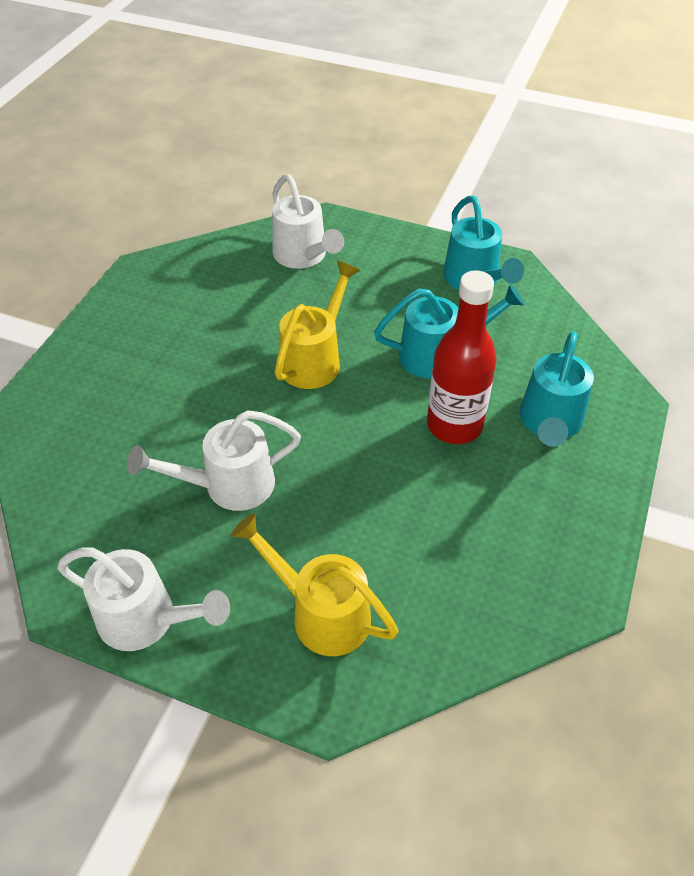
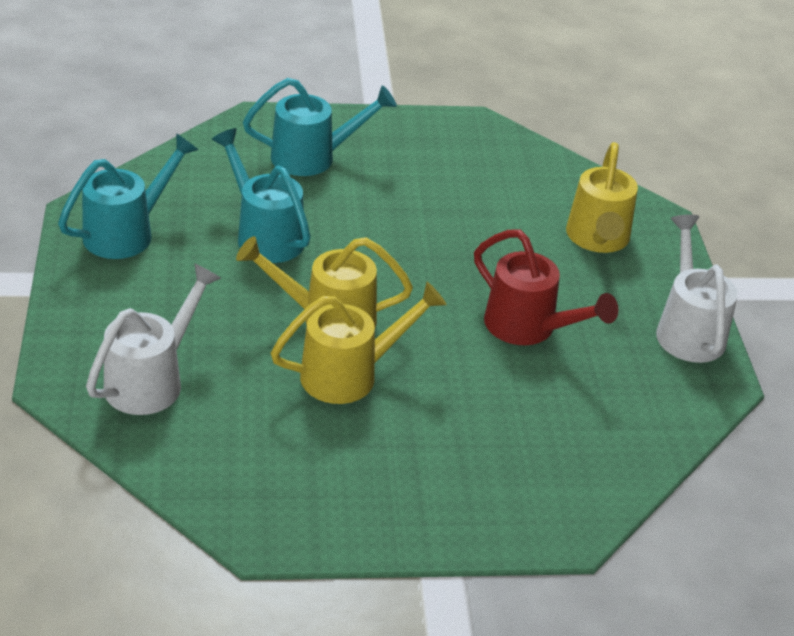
camera: 120 degrees left, 10 degrees down
white watering can [127,410,301,511] -> red watering can [474,230,618,345]
red bottle [427,270,497,444] -> none
none -> yellow watering can [271,282,447,404]

